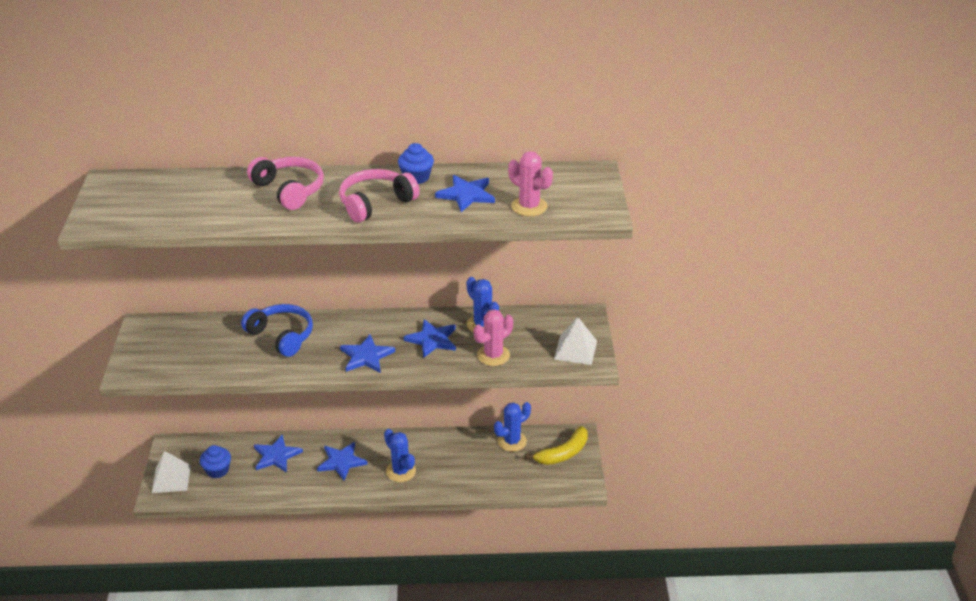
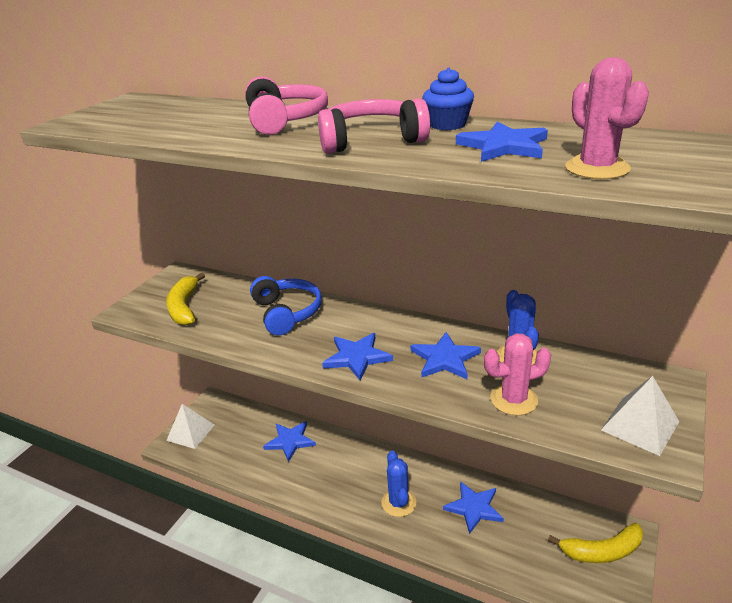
camera: 30 degrees right, 5 degrees down
blue cupcake [200,445,231,479] -> none
blue star [317,442,368,481] -> blue star moved to [443,481,504,534]
blue cactus [494,402,531,452] -> none
none -> yellow banana [166,273,205,325]

